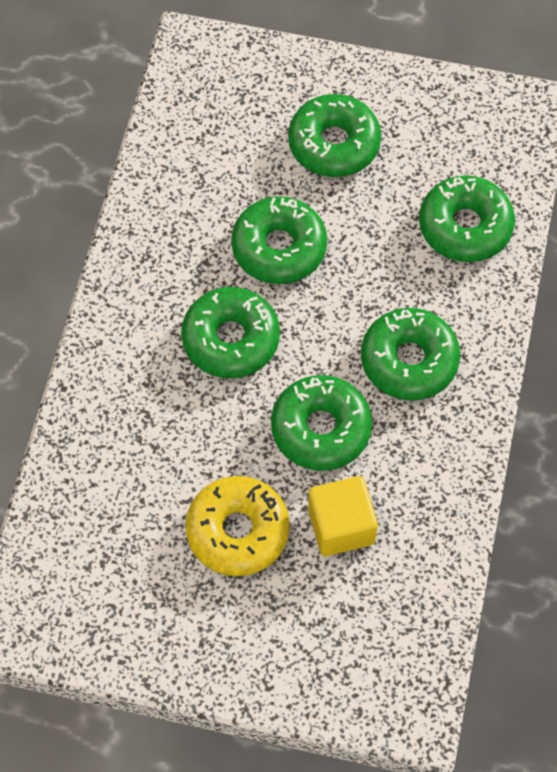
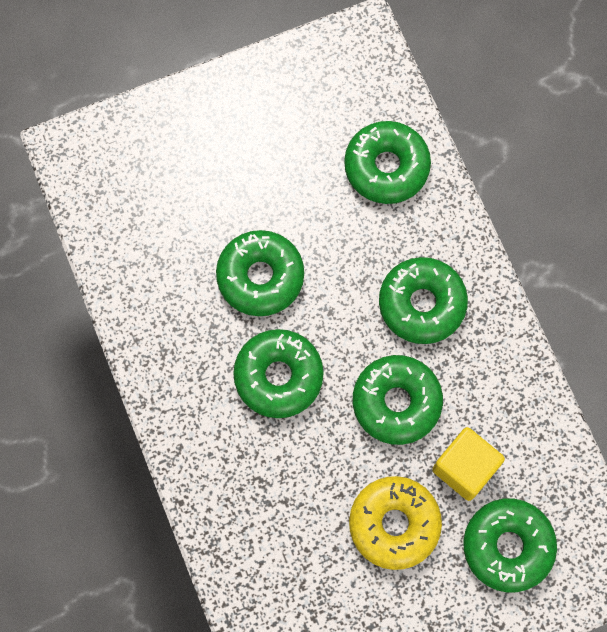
camera: 35 degrees left, 10 degrees up
green donut [288,94,381,177] -> green donut moved to [463,498,557,592]

